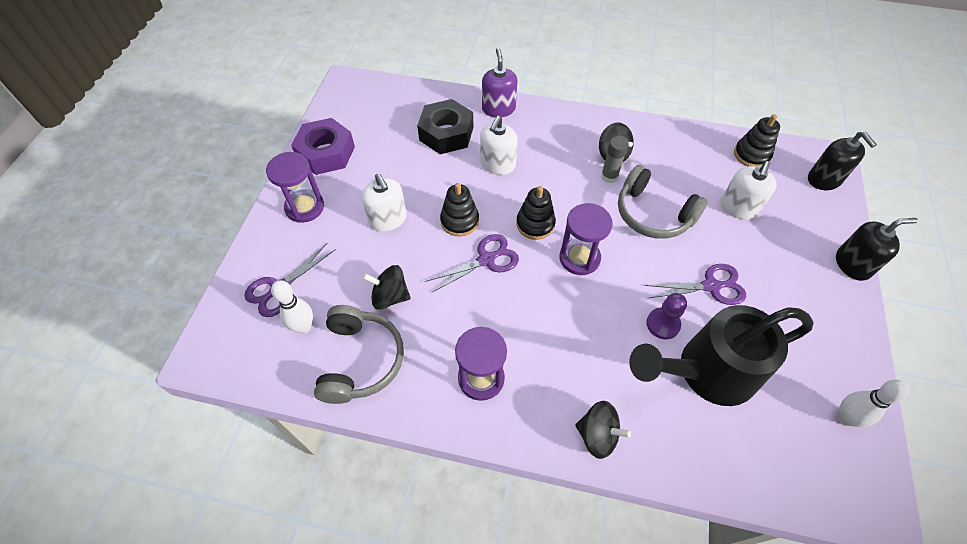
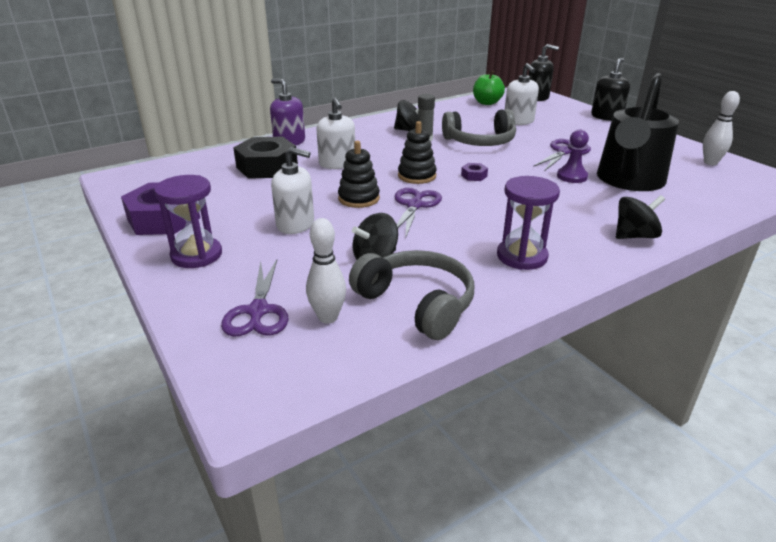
camera: 45 degrees left, 25 degrees down
purple hourglass [560,203,613,275] -> purple nut [461,163,488,181]
black stacking toy [734,114,780,167] -> green apple [473,70,505,105]

